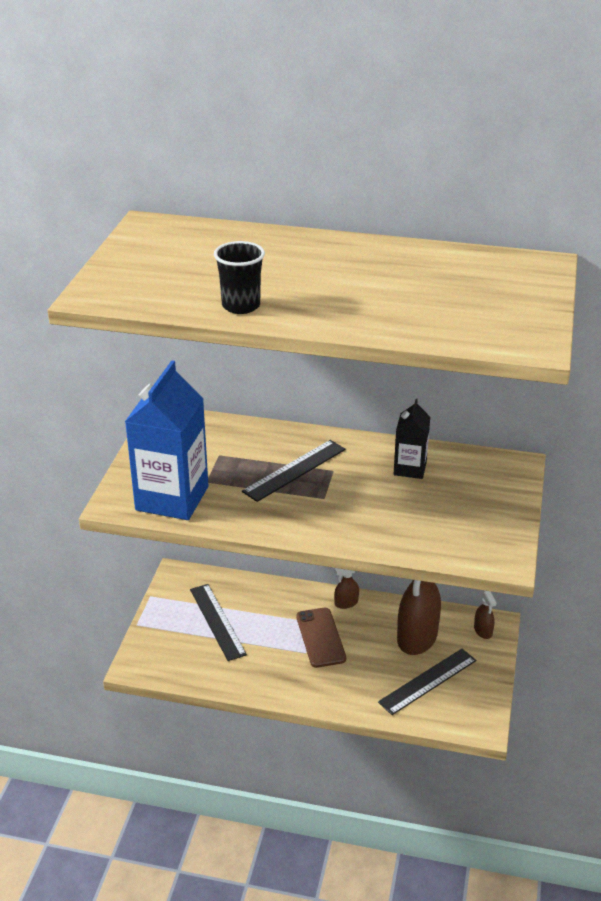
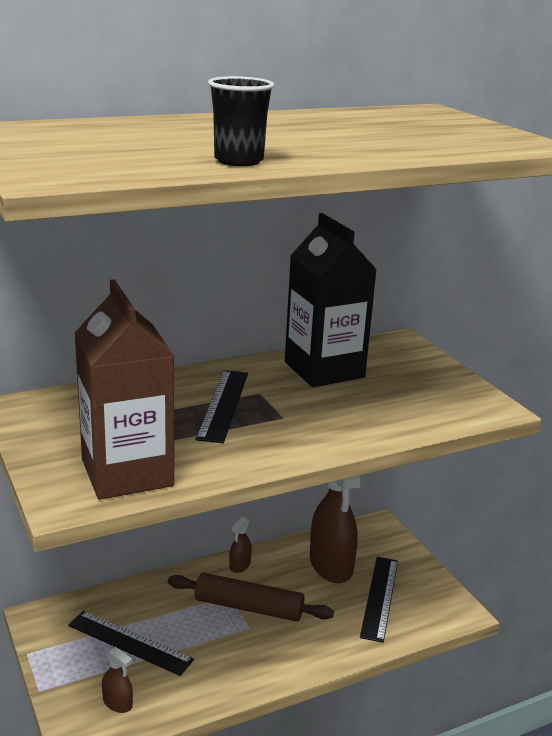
camera: 40 degrees left, 10 degrees down
blue carton [125,360,208,520] -> brown carton [75,279,174,500]
brown phone [296,608,346,668] -> brown rolling pin [168,573,334,622]
black carton [394,399,430,479] -> black carton [285,213,377,387], size x1.88
brown spray bottle [474,591,496,639] -> brown spray bottle moved to [102,647,133,713]

